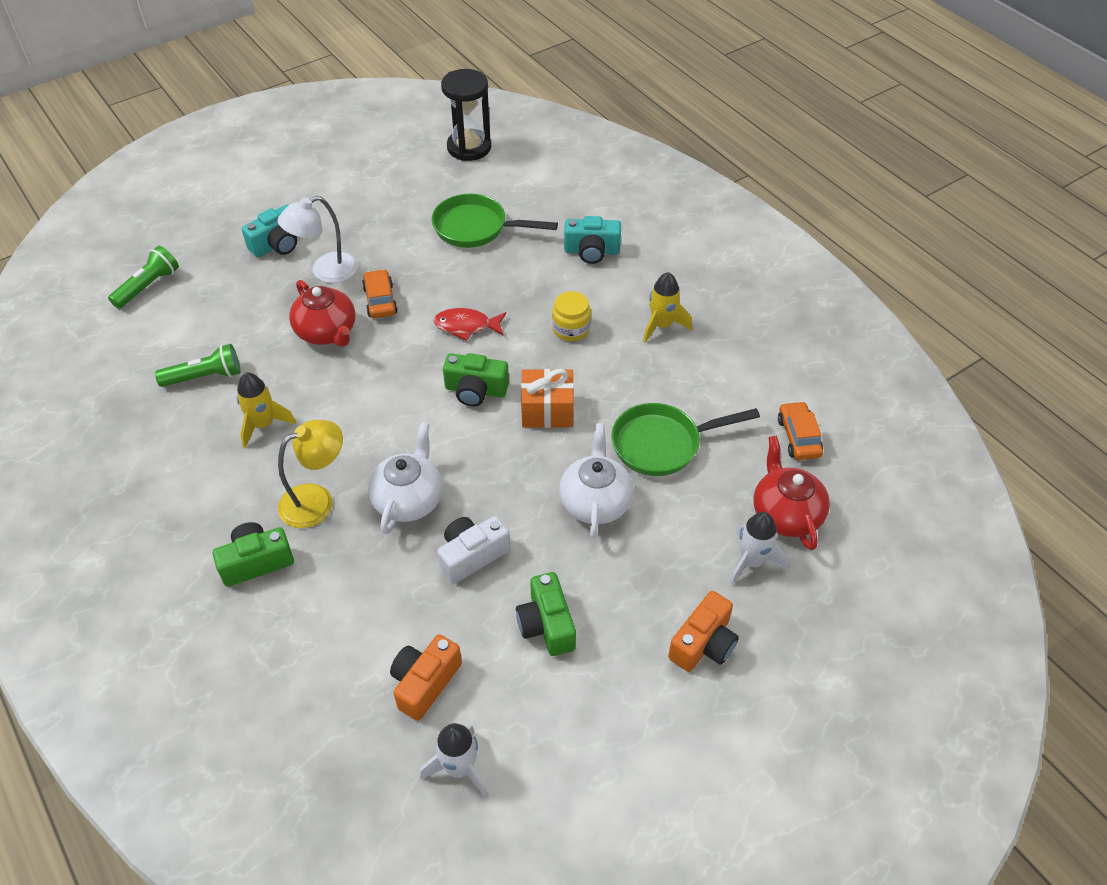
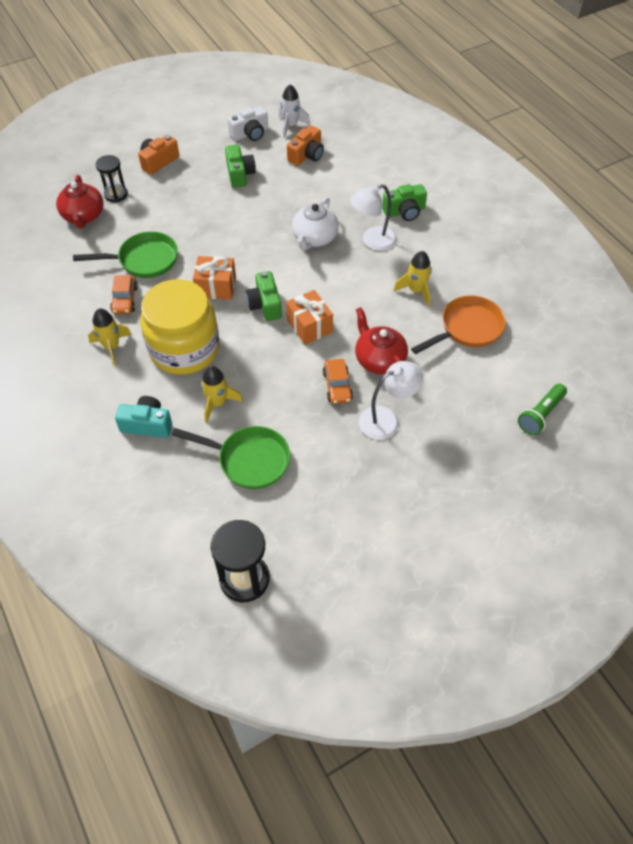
camera: 175 degrees left, 5 degrees up
green flashlight [155,344,240,387] -> orange pan [411,295,506,354]
turquoise camera [242,204,298,257] -> none
yellow lamp [278,420,343,528] -> white lamp [350,184,397,251]
red fish [433,308,506,341] -> none
white camera [438,516,510,584] -> white camera moved to [228,106,268,141]
green camera [443,353,509,407] -> green camera turned 120 degrees counterclockwise [246,271,282,321]
yellow jar [552,291,591,341] -> yellow jar [140,279,219,375], size x2.34
white teapot [559,423,634,539] -> none
white rocket [729,512,789,586] -> black hourglass [96,155,128,202]
orange car [778,401,823,460] -> orange car moved to [110,275,138,314]
none -> yellow rocket [201,366,243,423]
none -> orange gift [286,290,333,345]

